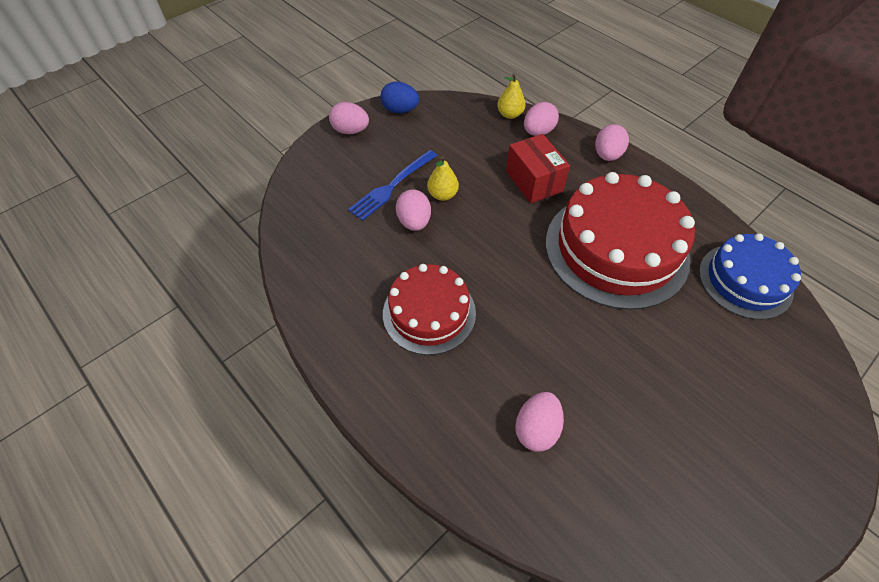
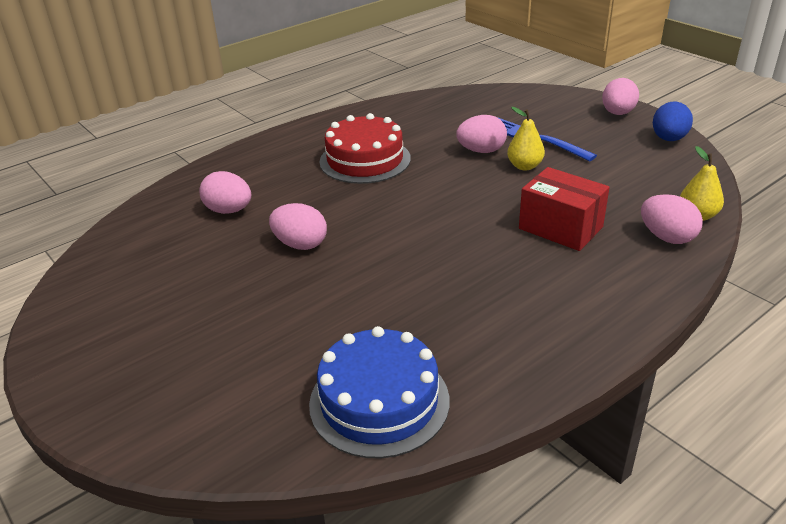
camera: 95 degrees right, 20 degrees down
red box [506,134,570,203] -> red box turned 60 degrees clockwise [519,167,610,251]
red cake [546,172,695,310] -> none
pink egg [595,124,629,161] -> pink egg moved to [269,203,327,250]

